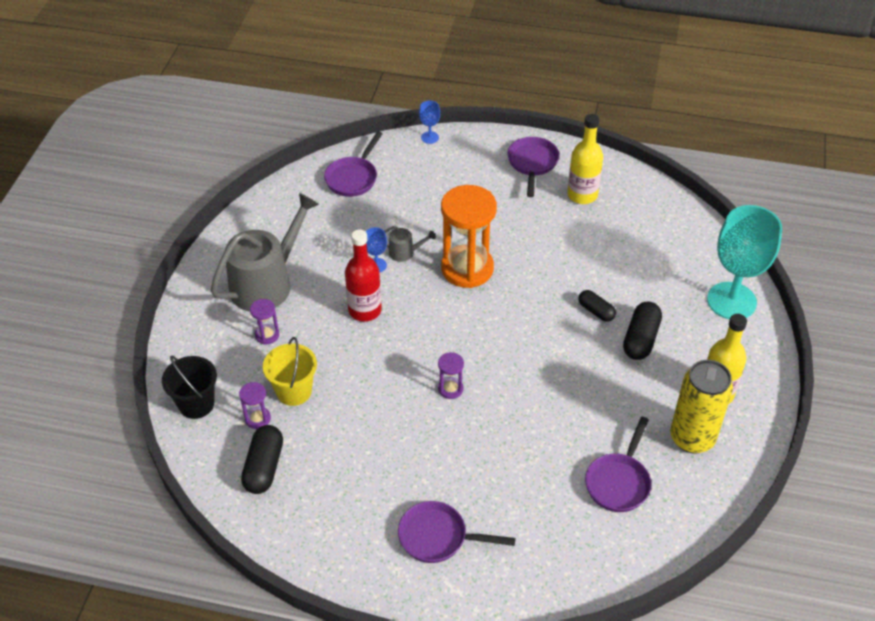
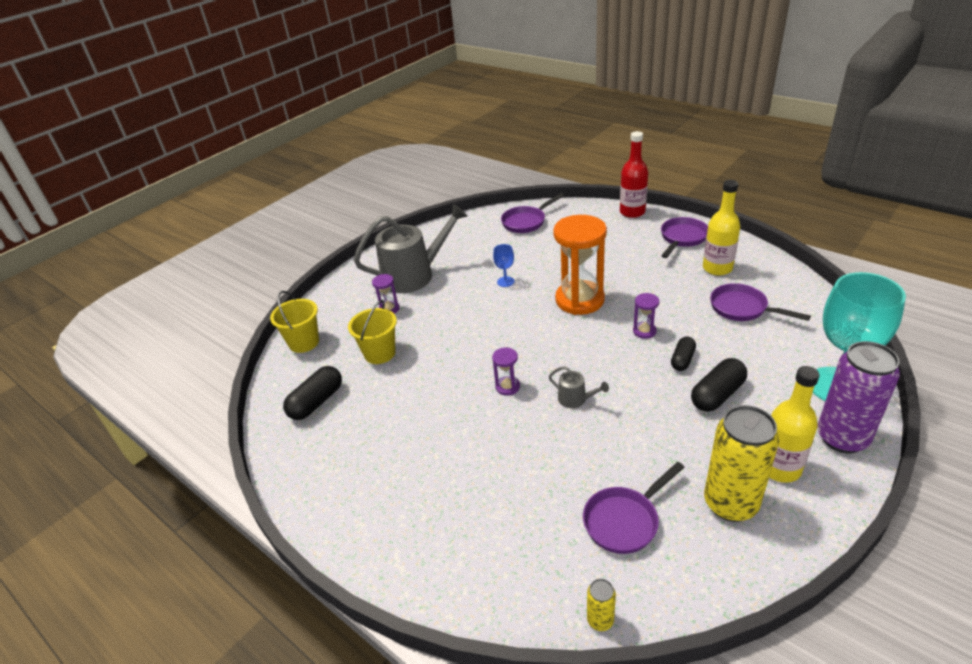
camera: 30 degrees right, 10 degrees down
black bucket [162,356,217,419] -> yellow bucket [270,291,319,353]
purple hourglass [239,382,271,429] -> purple hourglass moved to [633,293,659,339]
red bottle [345,229,382,322] -> red bottle moved to [620,131,648,218]
grey watering can [385,226,436,262] -> grey watering can moved to [549,366,609,408]
purple pan [398,501,516,563] -> purple pan moved to [710,283,811,321]
blue goblet [419,100,440,144] -> none
black capsule [578,290,616,322] -> black capsule turned 45 degrees clockwise [671,336,696,371]
none -> yellow can [587,579,616,631]
none -> purple can [818,341,900,453]

